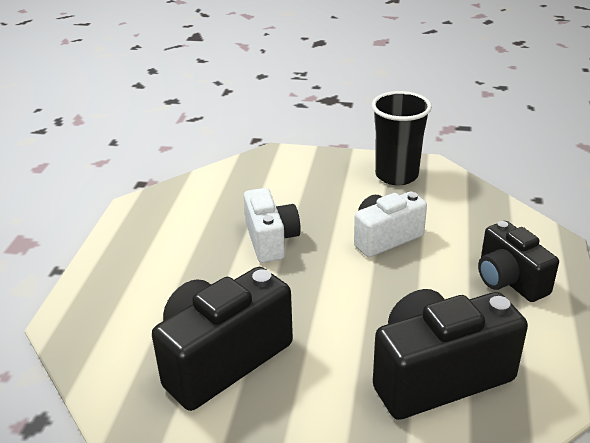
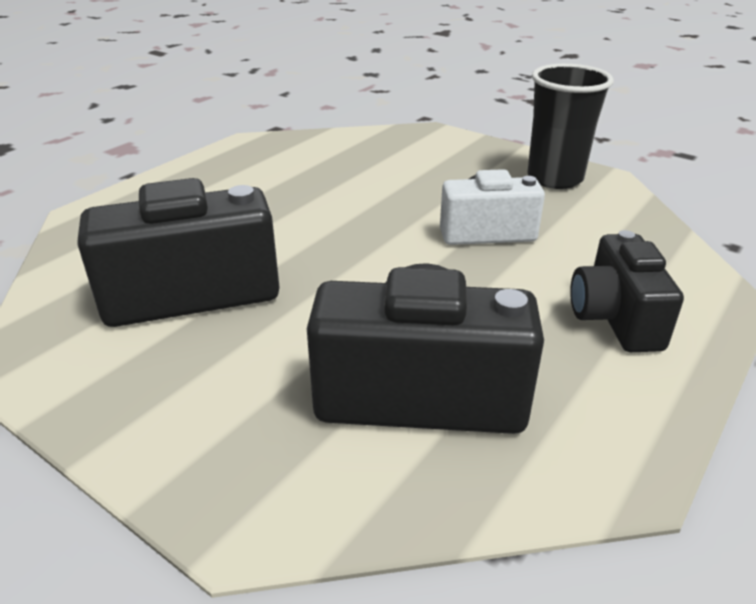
camera: 25 degrees right, 0 degrees up
white camera [244,188,301,263] -> none

